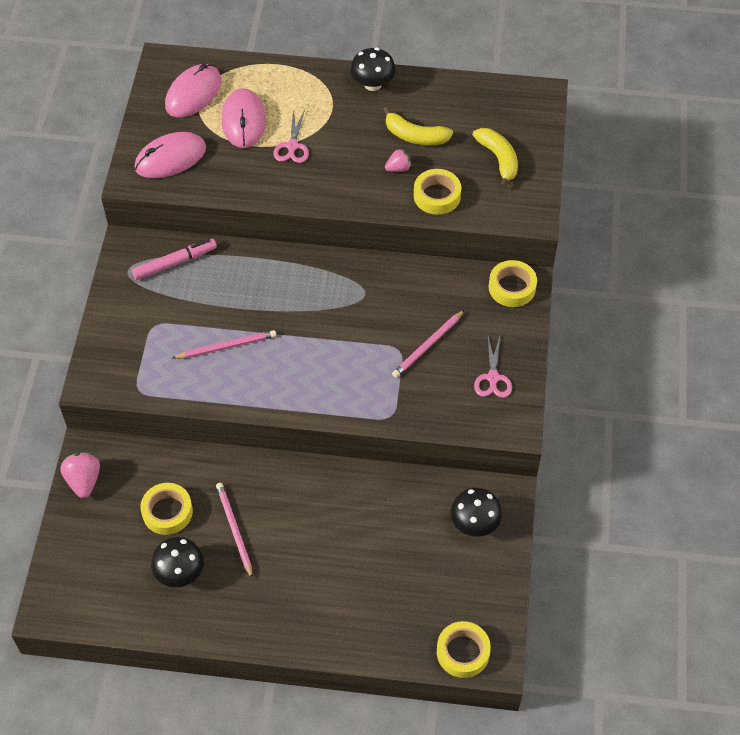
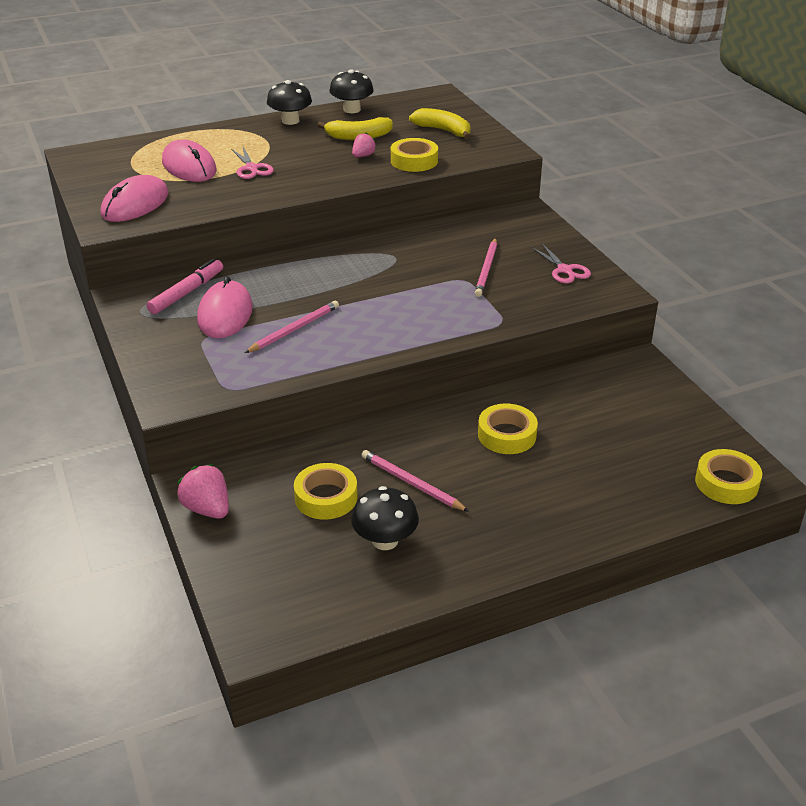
camera: 30 degrees left, 20 degrees down
pink mouse [165,64,221,117] -> pink mouse moved to [197,276,253,338]
black mushroom [450,488,502,537] -> black mushroom moved to [329,69,374,113]
yellow tape [489,260,537,307] -> yellow tape moved to [478,404,538,454]

